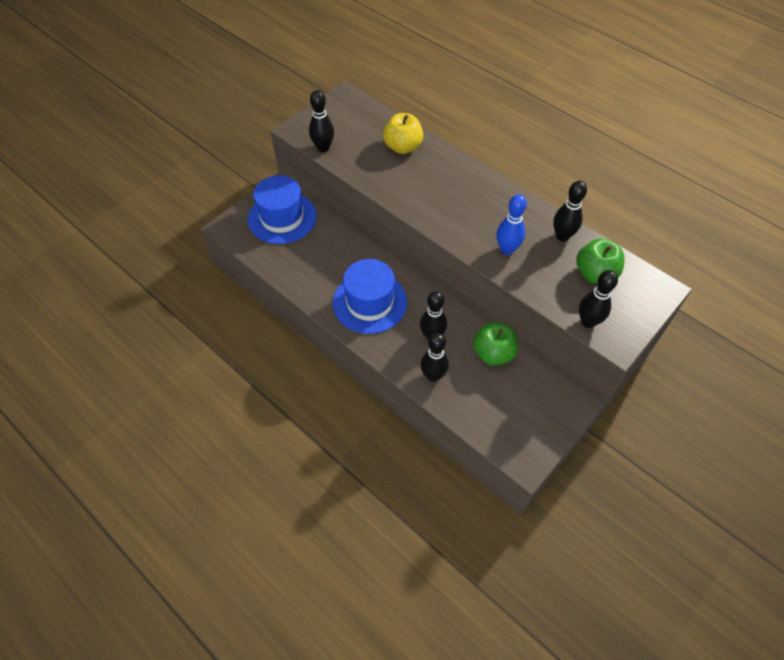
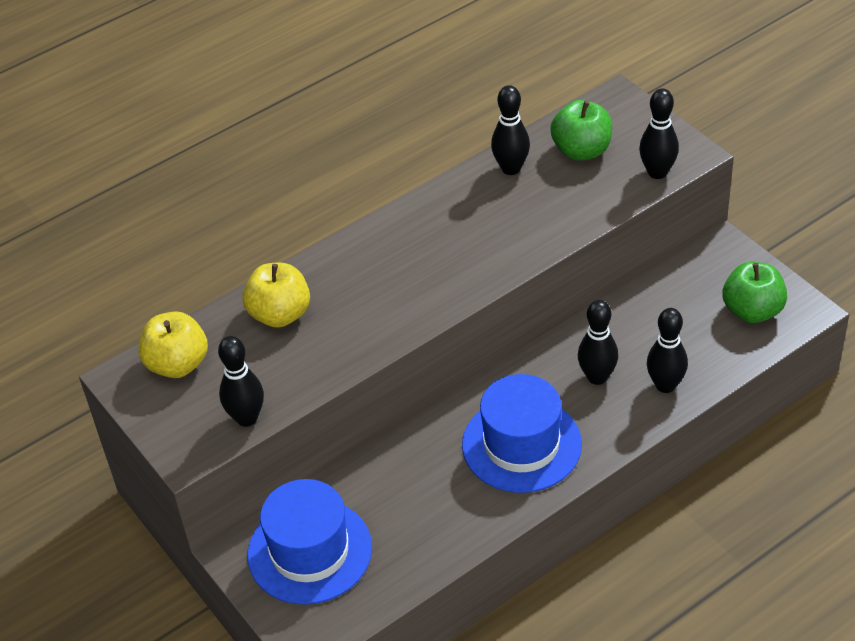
camera: 75 degrees left, 10 degrees down
green apple [473,322,518,366] -> green apple moved to [723,262,787,323]
blue bowling pin [496,194,527,255] -> none
none -> yellow apple [138,311,208,378]

